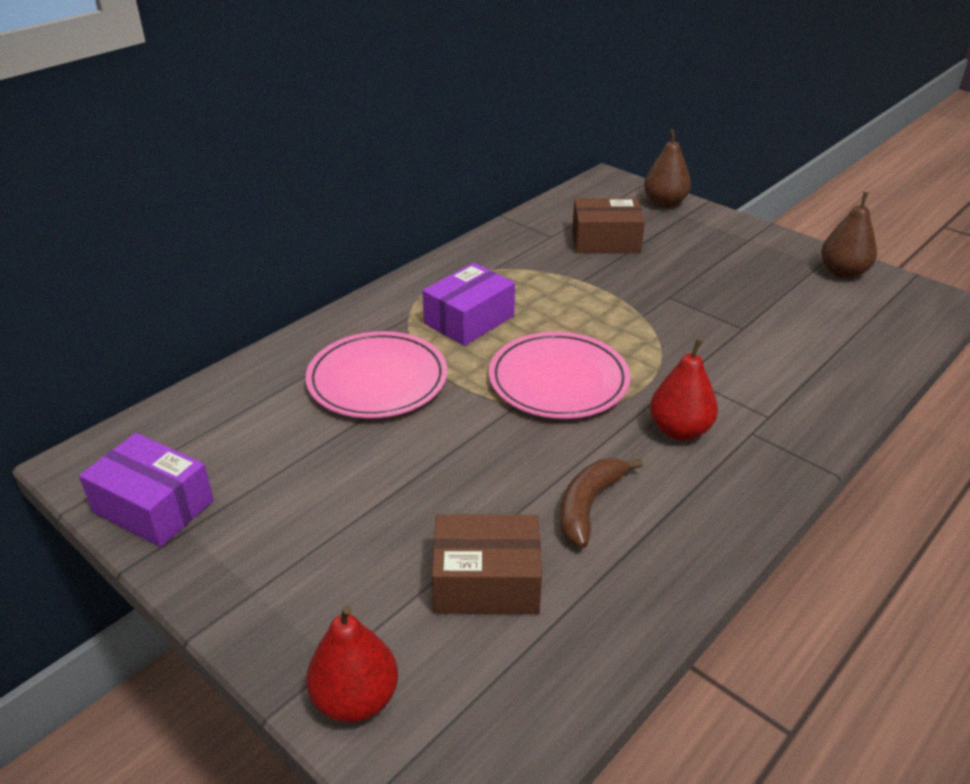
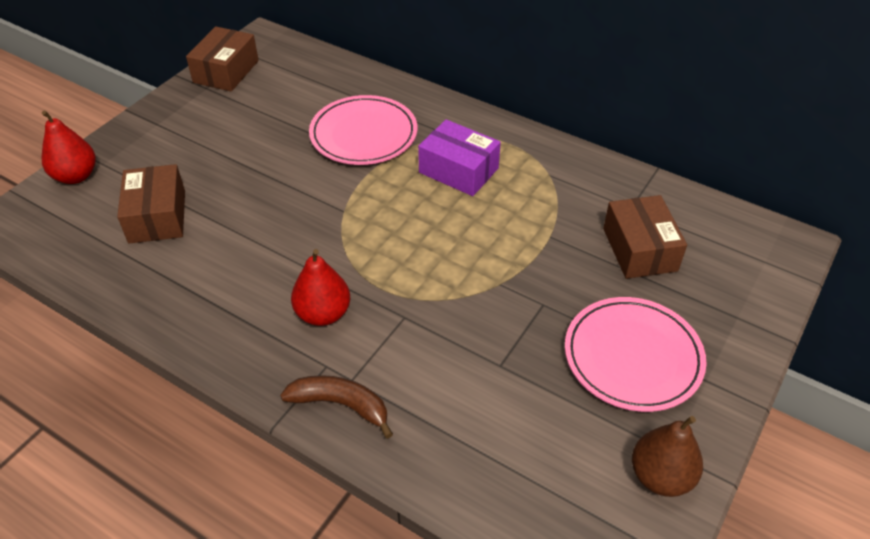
camera: 80 degrees right, 10 degrees up
purple box [79,433,214,547] -> brown box [186,26,259,92]
pink plate [489,332,630,419] -> pink plate moved to [565,297,706,412]
brown banana [560,458,643,548] -> brown banana moved to [280,375,393,439]
brown pear [644,129,691,208] -> none

